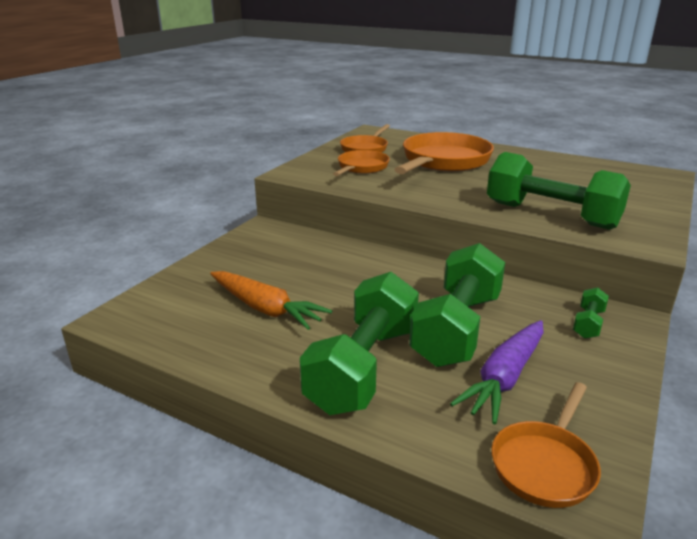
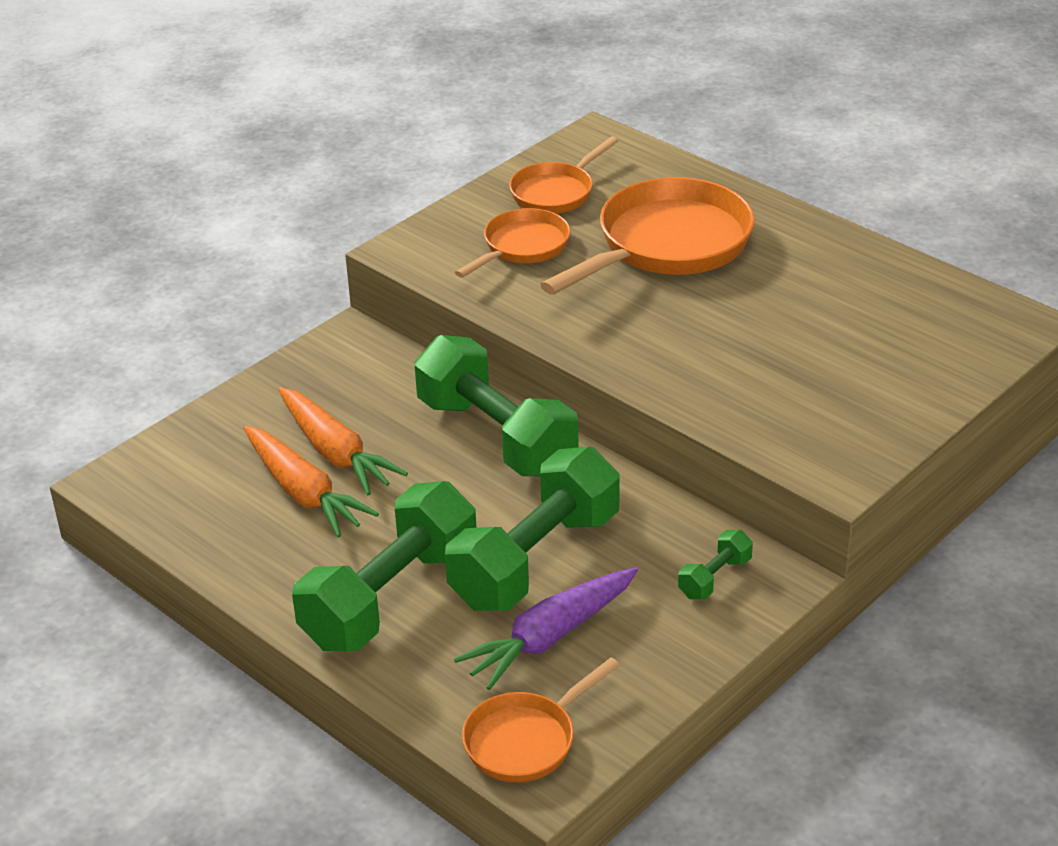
camera: 15 degrees right, 10 degrees up
green dumbbell [487,152,631,230] -> green dumbbell moved to [414,335,578,476]
none -> orange carrot [278,387,408,495]

